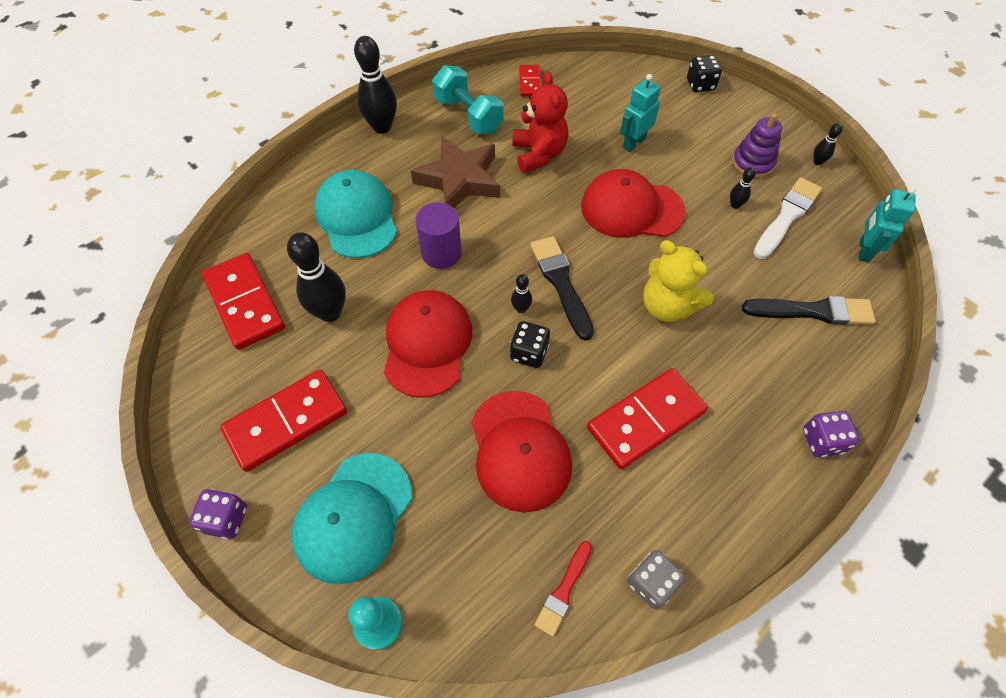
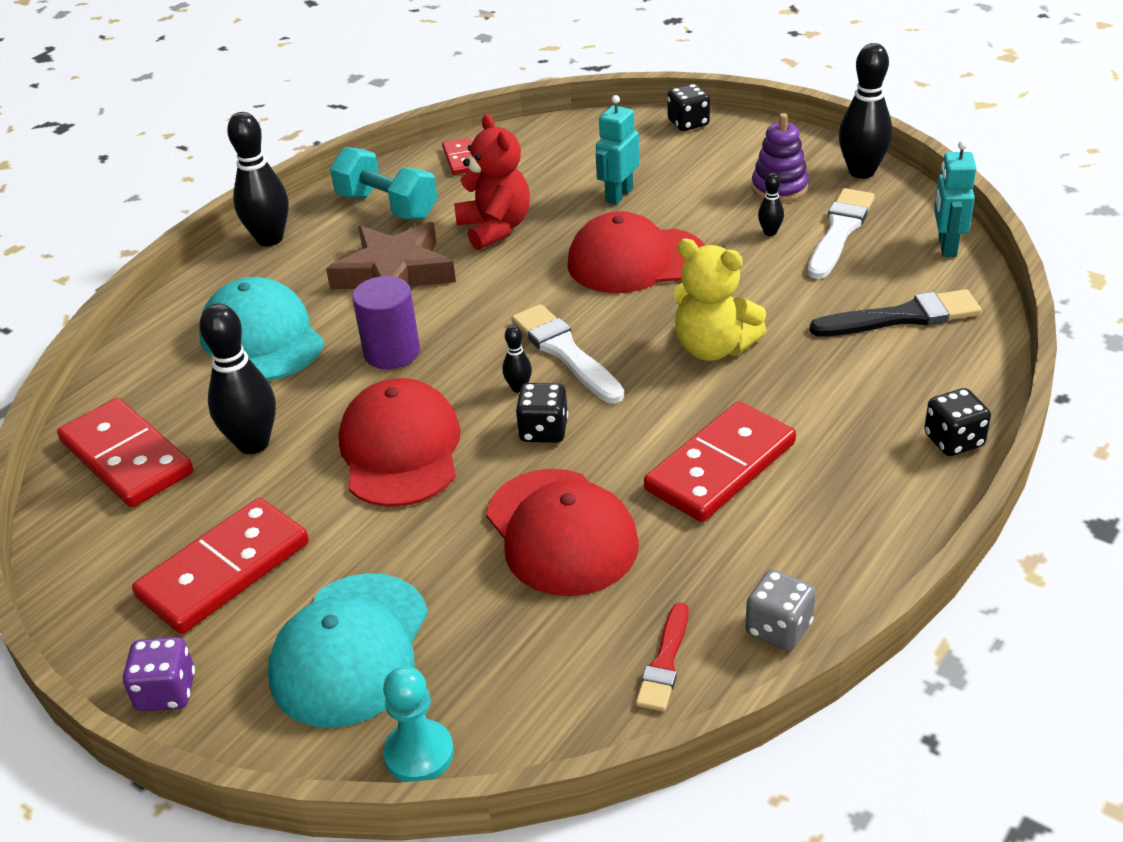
camera: 10 degrees left, 20 degrees down
black brush [530,236,594,341] -> white brush [512,304,624,403]
purple dice [803,411,860,457] -> black dice [924,388,991,456]
black bowling pin [813,123,843,165] -> black bowling pin [839,43,892,179], size x2.14

